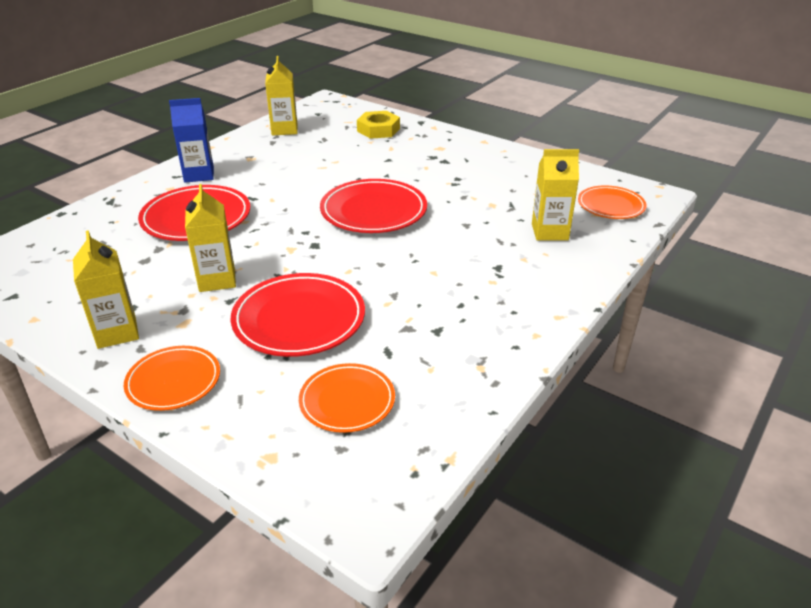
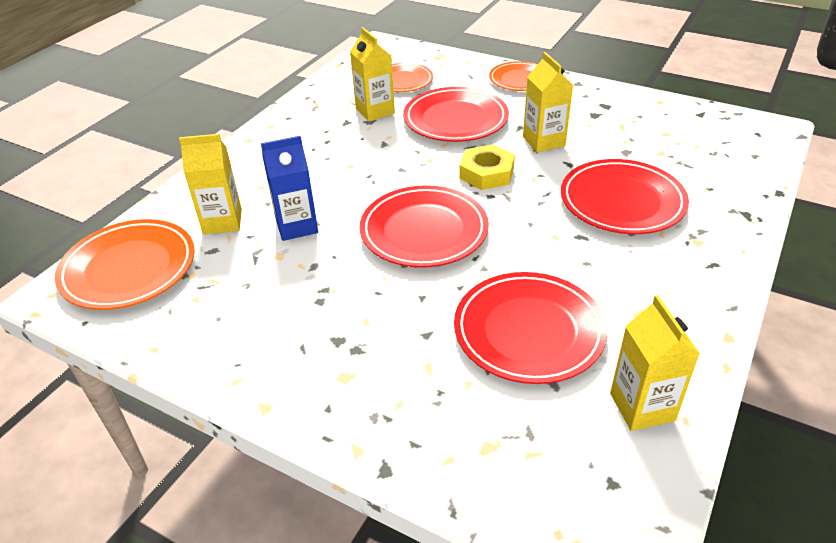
camera: 175 degrees right, 5 degrees up
yellow carton [73,230,139,349] -> yellow carton moved to [350,27,395,121]
blue carton [169,98,214,183] -> blue carton moved to [261,136,318,241]
yellow nut [357,111,400,139] -> yellow nut moved to [460,144,515,190]
orange plate [578,185,647,219] -> orange plate [55,219,195,310], size x1.58
none -> red plate [454,272,607,384]

